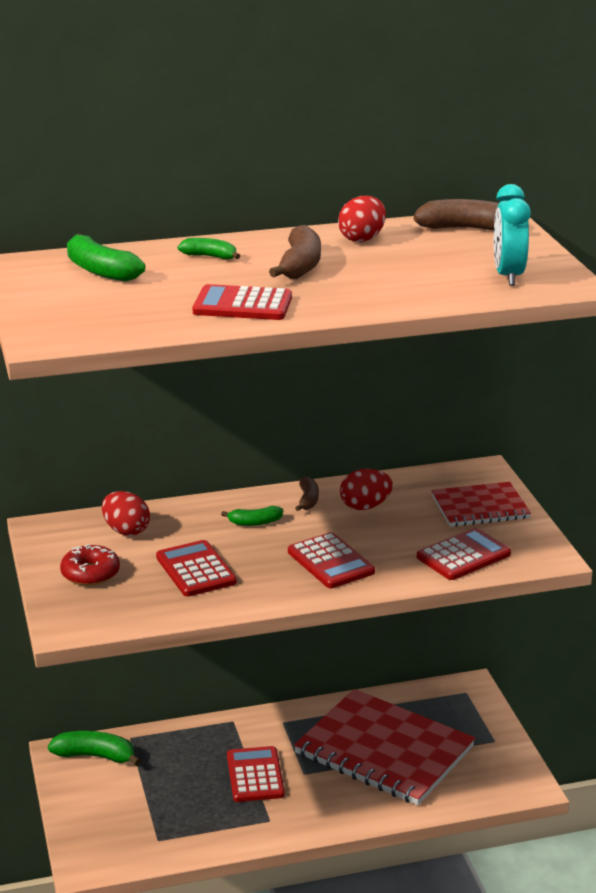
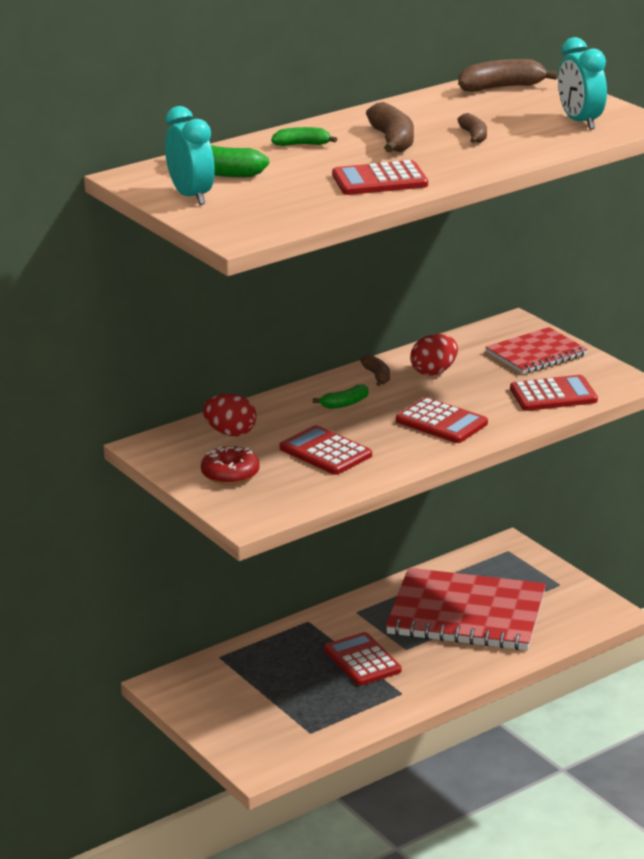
camera: 20 degrees left, 0 degrees up
green banana [48,731,141,766] -> none
red egg [338,196,386,242] -> none
red calculator [417,528,511,580] -> red calculator turned 45 degrees clockwise [510,375,598,411]
none -> turquoise clock [165,106,215,205]
none -> brown banana [457,113,487,143]

